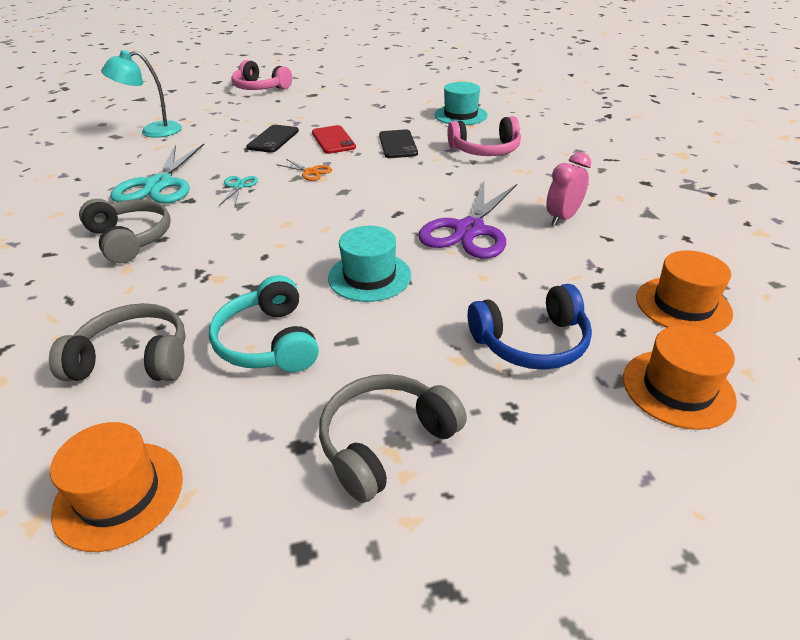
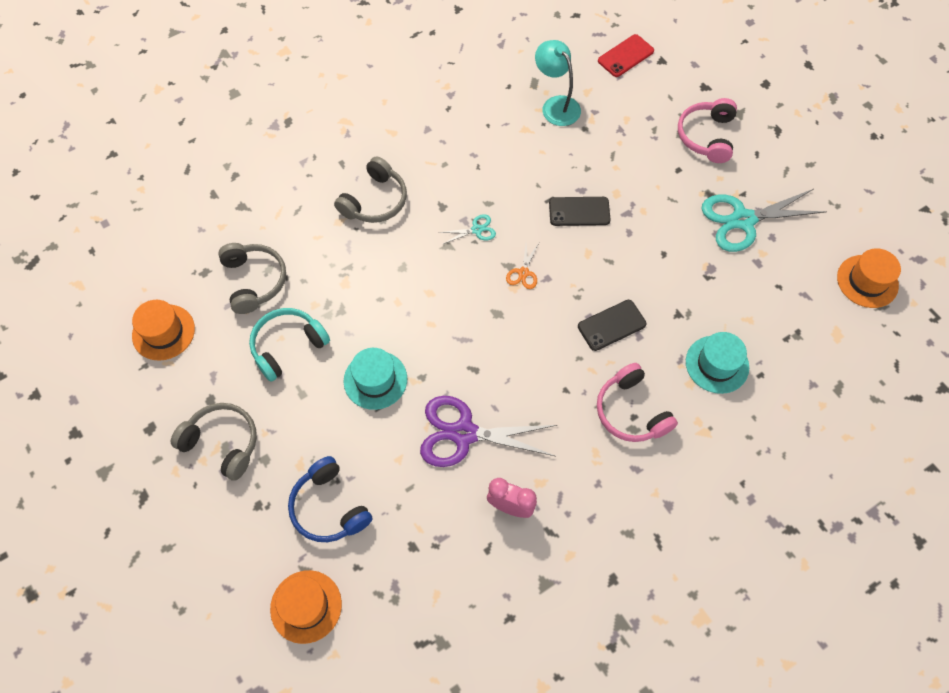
camera: 70 degrees right, 25 degrees up
turquoise scissors [110,143,204,204] -> turquoise scissors moved to [701,189,827,252]
red phone [312,125,356,154] -> red phone moved to [598,34,654,77]
orange hat [636,250,733,333] -> orange hat moved to [837,248,901,308]

